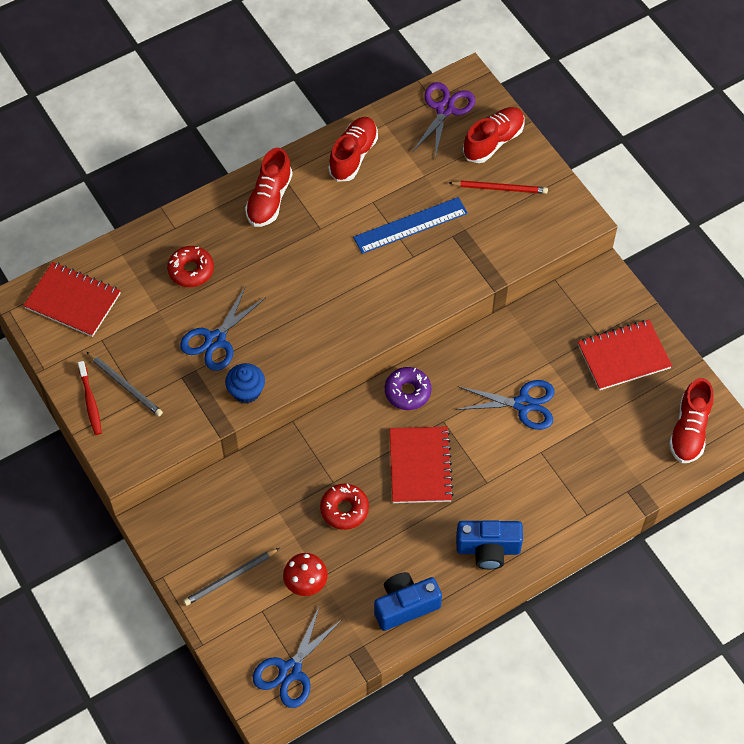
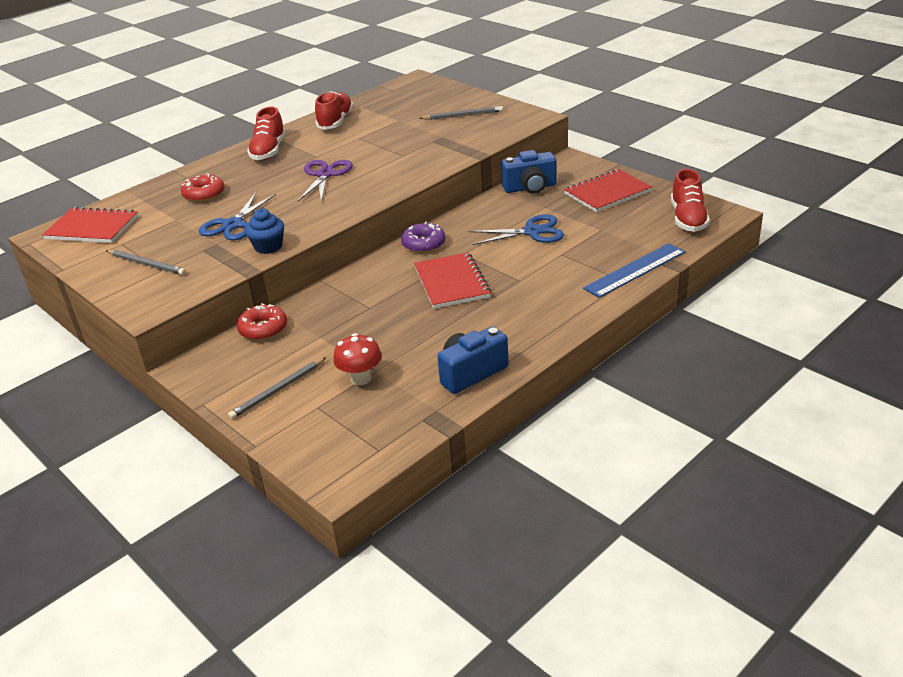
camera: 10 degrees left, 25 degrees down
red toothbrush [78,361,102,435] -> none
blue scissors [253,606,341,708] -> none
red donut [320,484,369,530] -> red donut moved to [237,303,287,340]
blue ruler [353,197,468,254] -> blue ruler moved to [583,243,685,298]
purple scissors [412,82,475,158] -> purple scissors moved to [298,160,353,202]
red pencil [449,180,548,194] -> grey pencil [419,106,503,120]
blue camera [456,520,523,570] -> blue camera moved to [501,150,557,194]
red shoe [463,107,525,163] -> none

